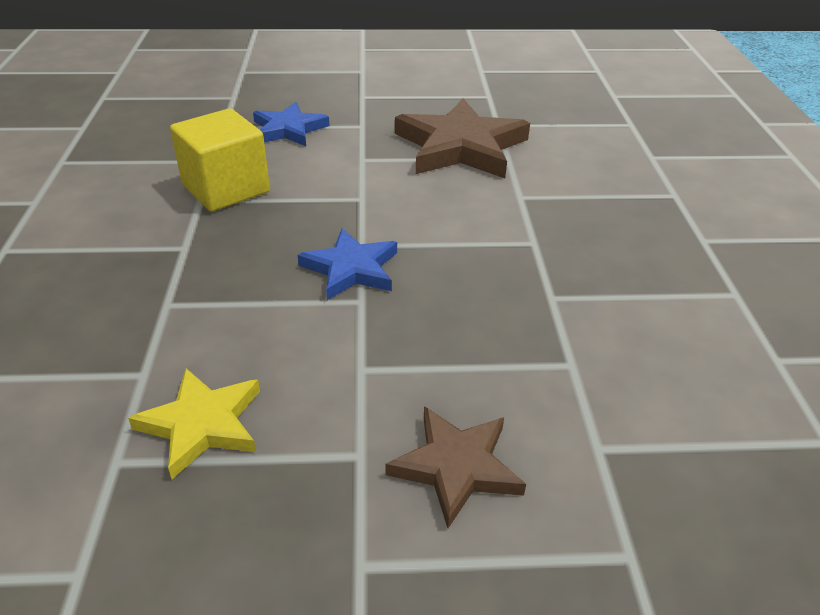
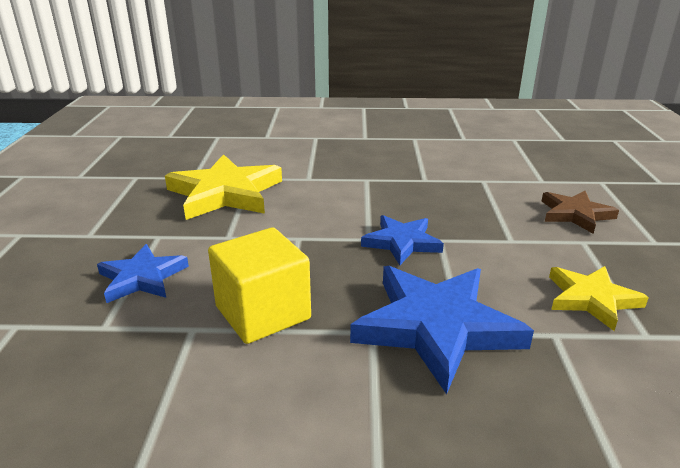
camera: 85 degrees left, 10 degrees down
brown star [395,98,530,178] -> yellow star [165,154,282,220]
none -> blue star [350,266,534,394]

